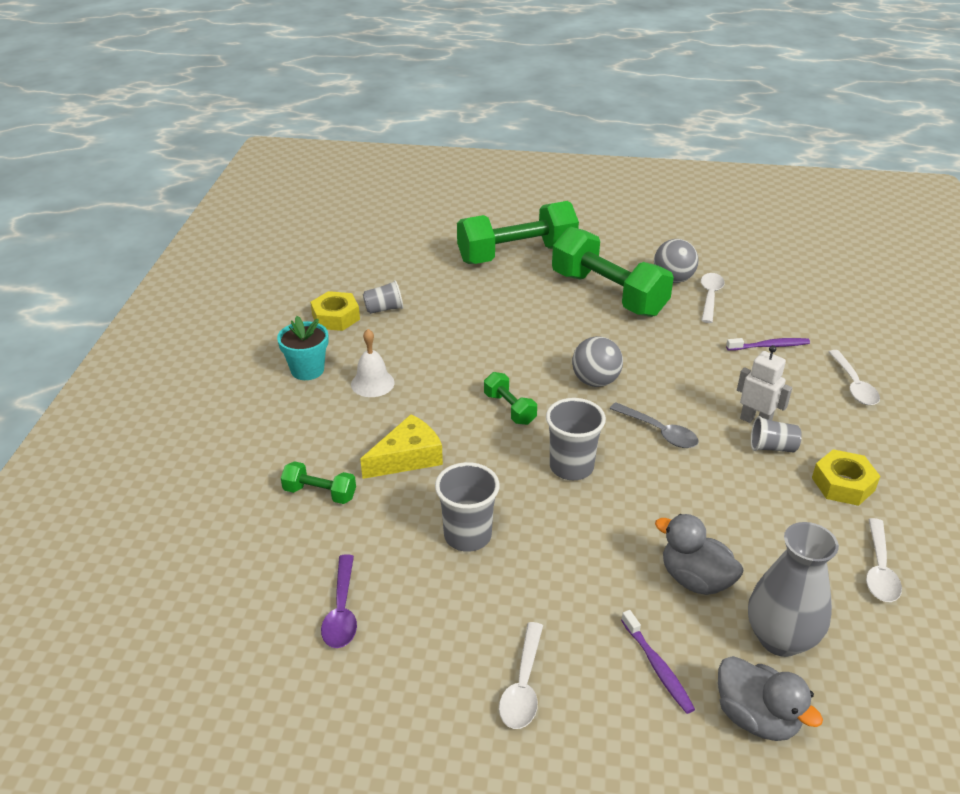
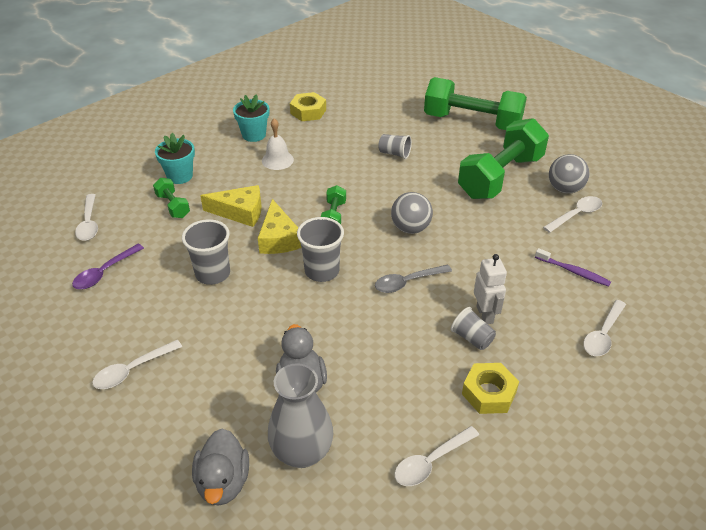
camera: 40 degrees right, 5 degrees up
grey cup [363,280,403,314] -> grey cup moved to [378,134,412,159]
green dumbbell [552,227,674,317] -> green dumbbell turned 45 degrees clockwise [458,118,549,199]
grey spoon [609,402,699,448] -> grey spoon turned 75 degrees clockwise [375,264,452,293]
purple toothbrush [621,610,695,714] -> none
none -> white spoon [75,194,98,241]
none -> turquoise flower pot [155,133,195,184]
none -> yellow cheese [258,199,302,254]

